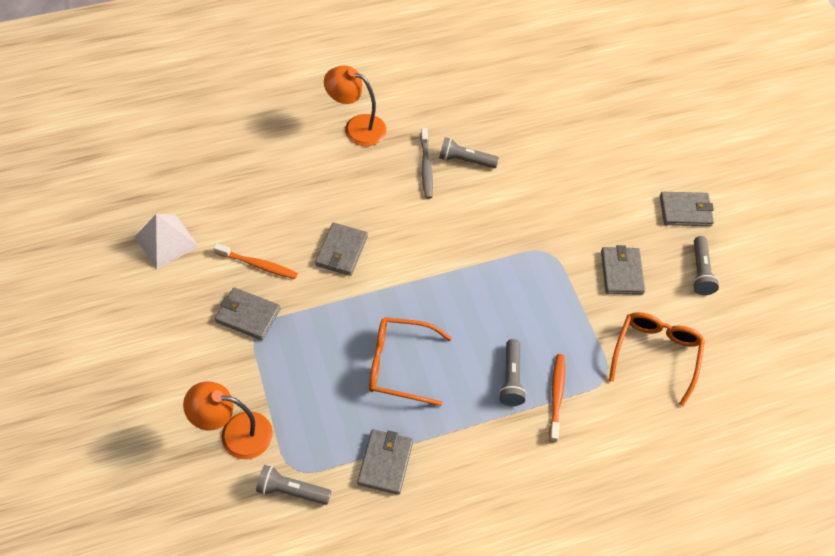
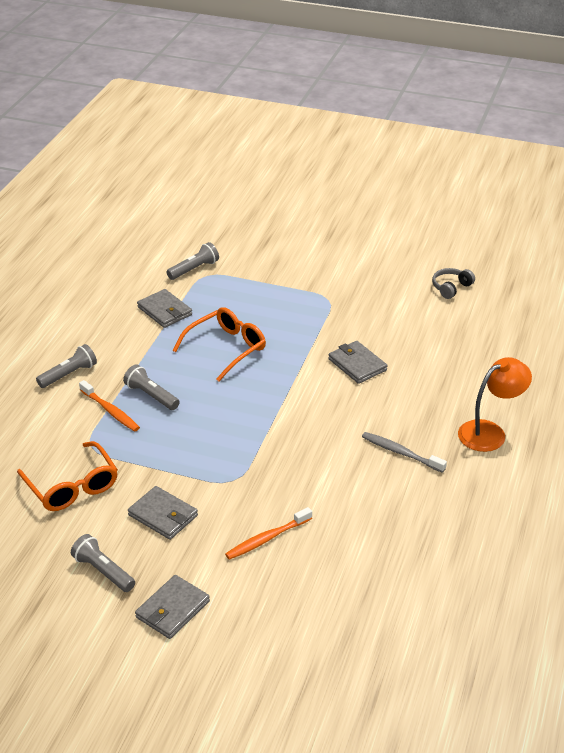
camera: 130 degrees right, 20 degrees down
white pyramid [135,214,199,269] -> grey headphones [432,268,475,299]
orange lamp [183,381,273,459] -> none
orange toothbrush [213,243,298,279] -> orange toothbrush moved to [225,507,312,560]
grey wallet [215,287,281,340] -> none
grey flashlight [439,137,499,168] -> grey flashlight moved to [36,344,97,388]

